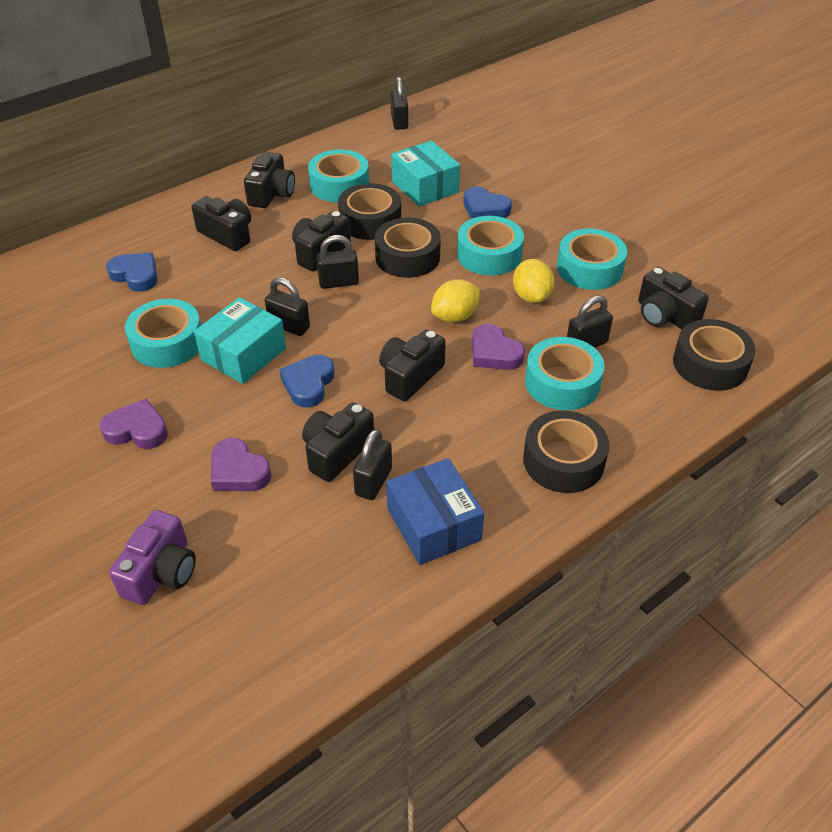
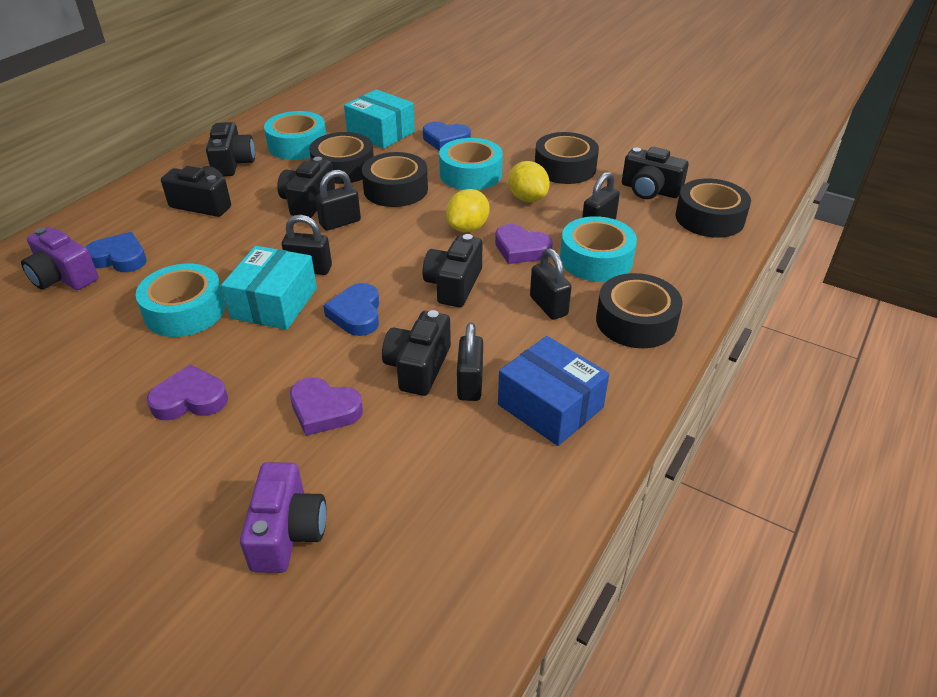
camera: 20 degrees left, 5 degrees down
black padlock [390,77,408,130] -> black padlock moved to [530,248,571,320]
turquoise tape [557,229,627,290] -> black tape [535,132,599,184]
none -> purple camera [21,227,99,290]

